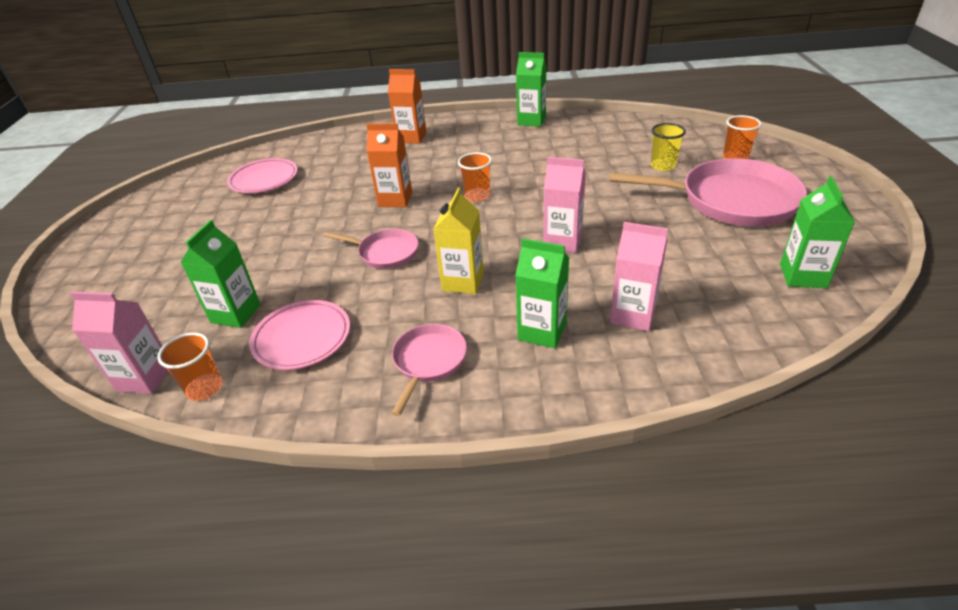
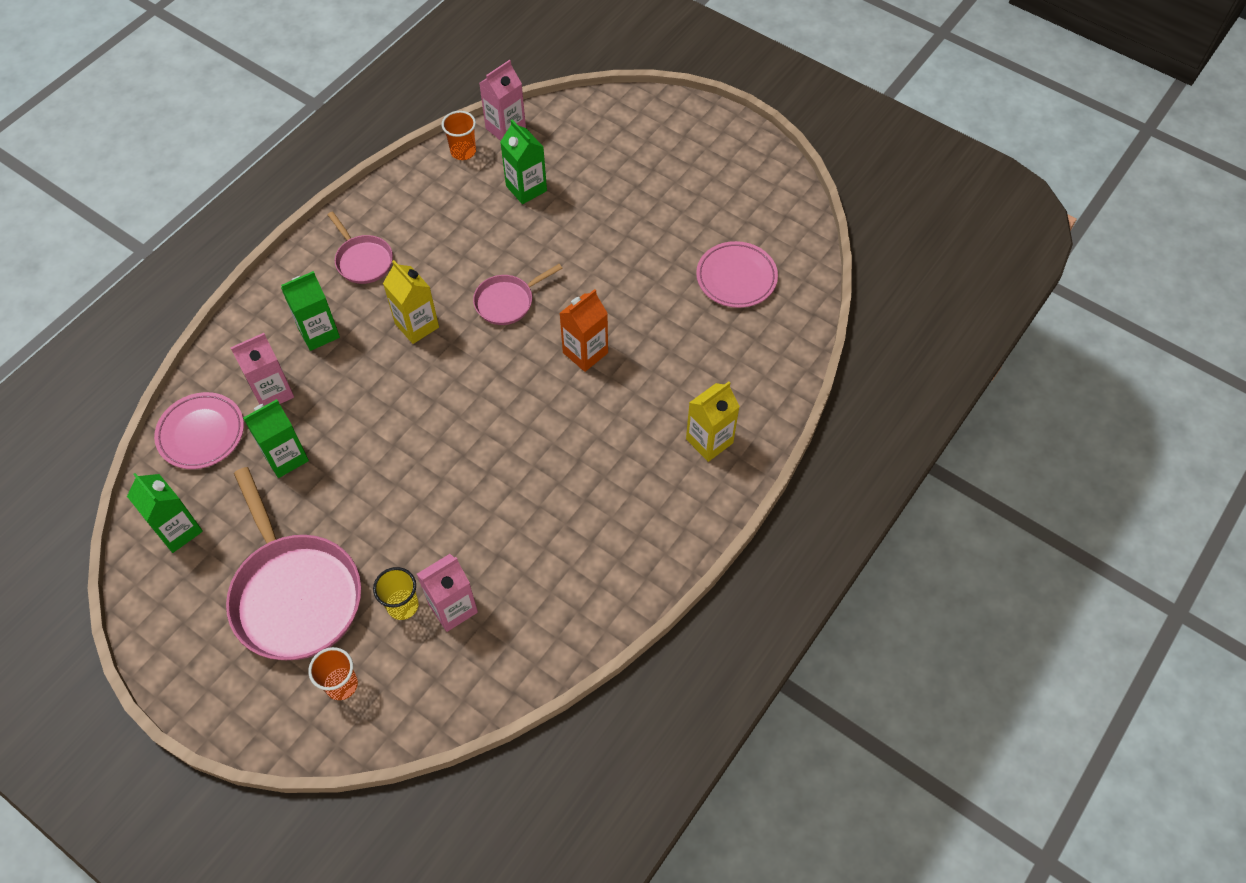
camera: 125 degrees right, 20 degrees up
pink plate [249,300,350,370] -> pink plate moved to [154,392,244,469]
orange carton [388,69,427,144] -> yellow carton [686,382,740,462]
orange cup [458,152,492,202] -> none
green carton [516,52,546,127] -> green carton moved to [243,399,309,478]
pink carton [544,157,586,253] -> pink carton moved to [417,554,478,632]
pink pan [610,158,807,227] -> pink pan turned 75 degrees counterclockwise [226,467,361,660]

